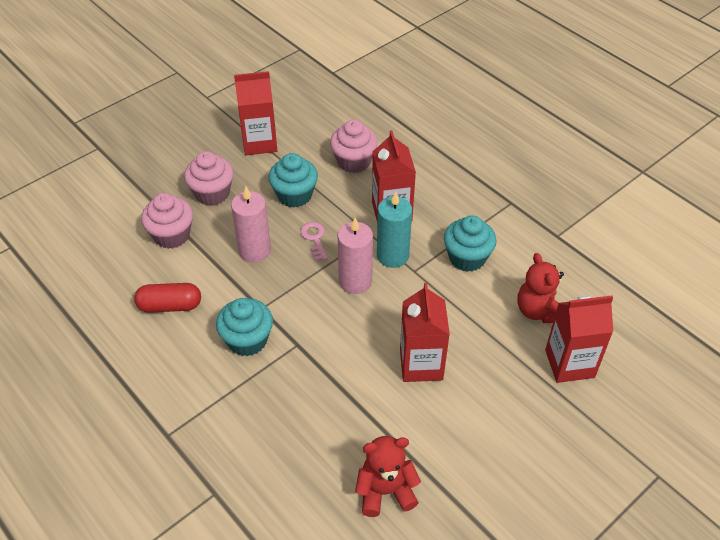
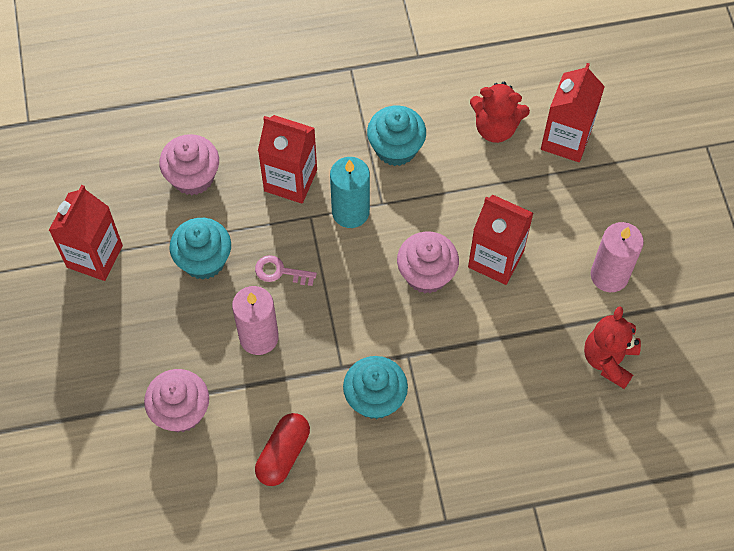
camera: 60 degrees left, 15 degrees up
pink cupcake [184,151,234,206] -> pink cupcake moved to [397,231,459,293]
pink candle [337,218,373,294] -> pink candle moved to [591,222,644,292]

